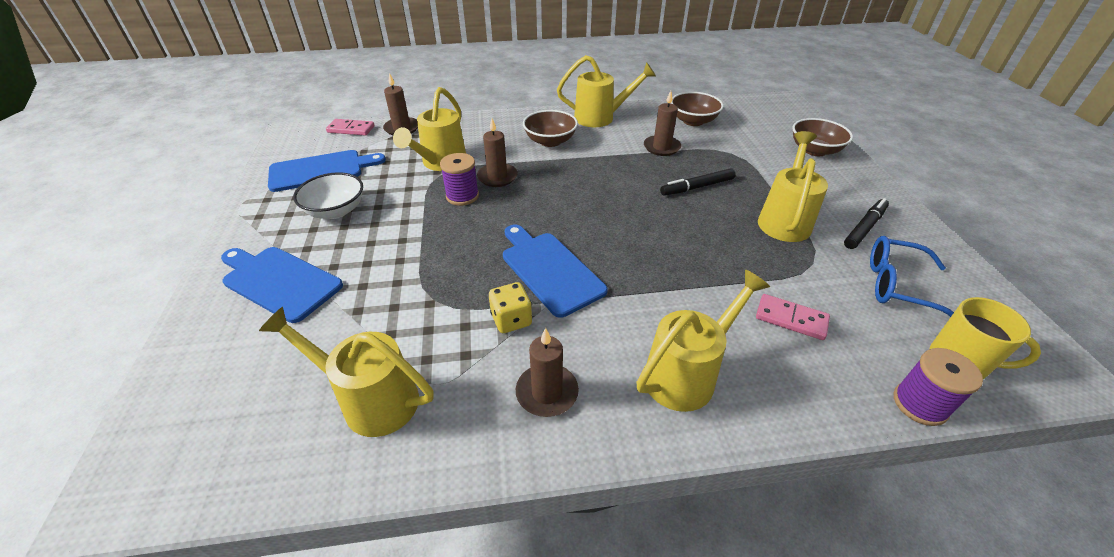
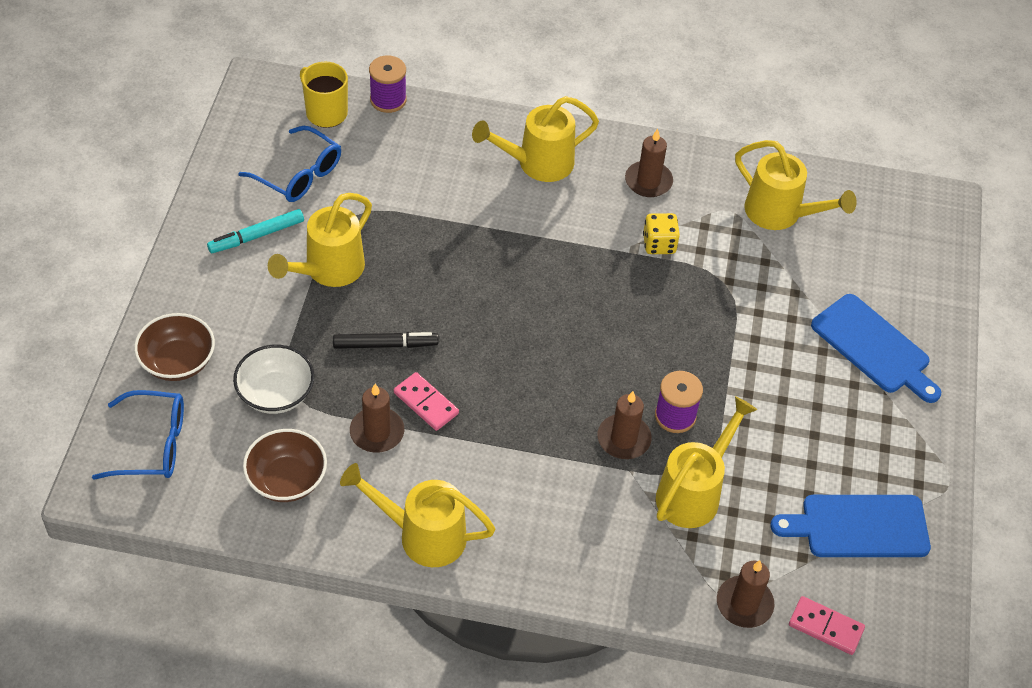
camera: 165 degrees left, 10 degrees up
white bowl [293,172,363,219] -> white bowl moved to [233,345,315,414]
blue cutting board [503,224,608,318] -> none
brown bowl [523,110,578,147] -> none
pink domino [756,294,830,340] -> pink domino moved to [394,372,459,431]
black marker [844,198,889,249] -> turquoise marker [207,209,304,253]
none -> blue glasses [92,390,184,480]

